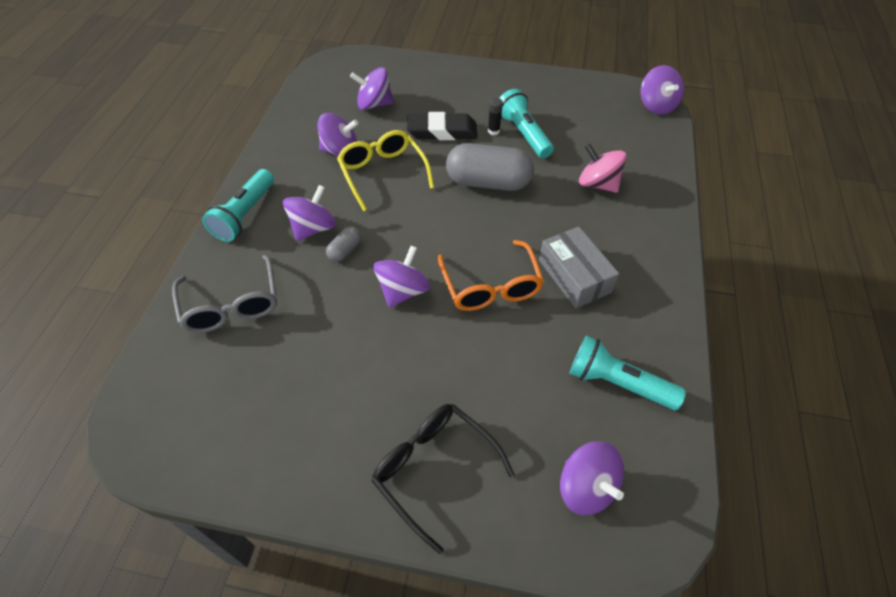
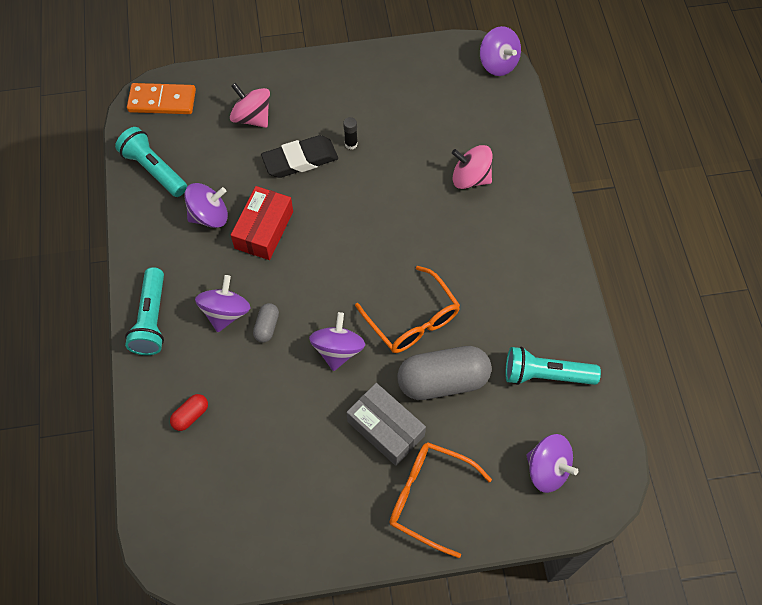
camera: 20 degrees left, 10 degrees up
grey glasses [172,255,277,333] -> red capsule [170,394,208,431]
yellow glasses [337,130,434,211] -> red box [231,186,293,260]
purple spinning top [350,67,394,110] -> none
black glasses [372,404,515,554] -> orange glasses [389,442,492,558]
grey capsule [446,143,534,191] -> grey capsule moved to [397,346,492,400]
turquoise flashlight [499,89,554,158] -> turquoise flashlight moved to [115,127,187,197]
grey box [539,227,619,308] -> grey box moved to [347,383,426,466]
none -> orange domino [127,83,196,114]
none -> pink spinning top [230,83,270,128]

